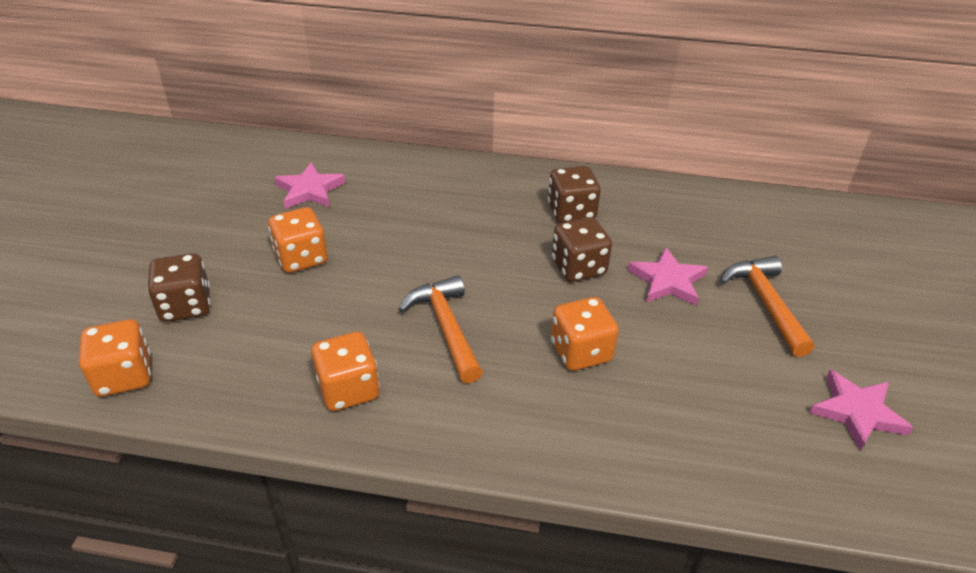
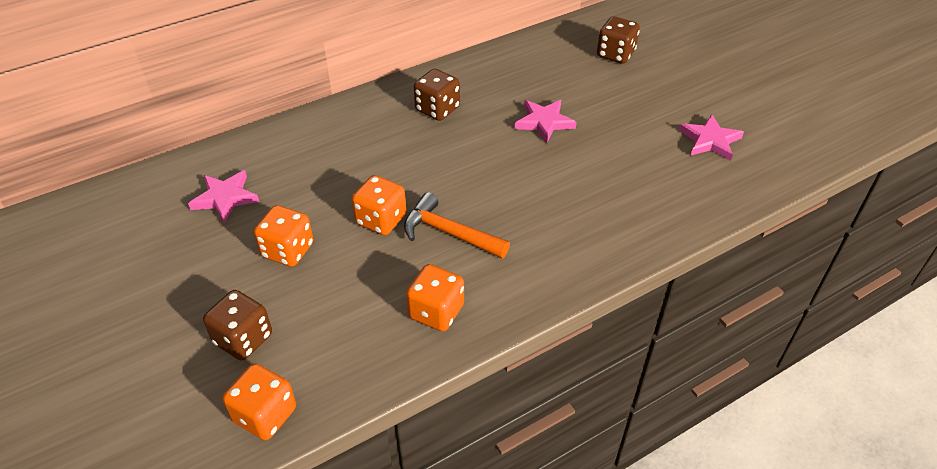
camera: 40 degrees left, 5 degrees up
orange dice [551,297,619,371] -> orange dice moved to [352,175,406,235]
brown dice [552,217,612,282] -> brown dice moved to [597,16,640,64]
orange hammer [720,256,814,357] -> none

